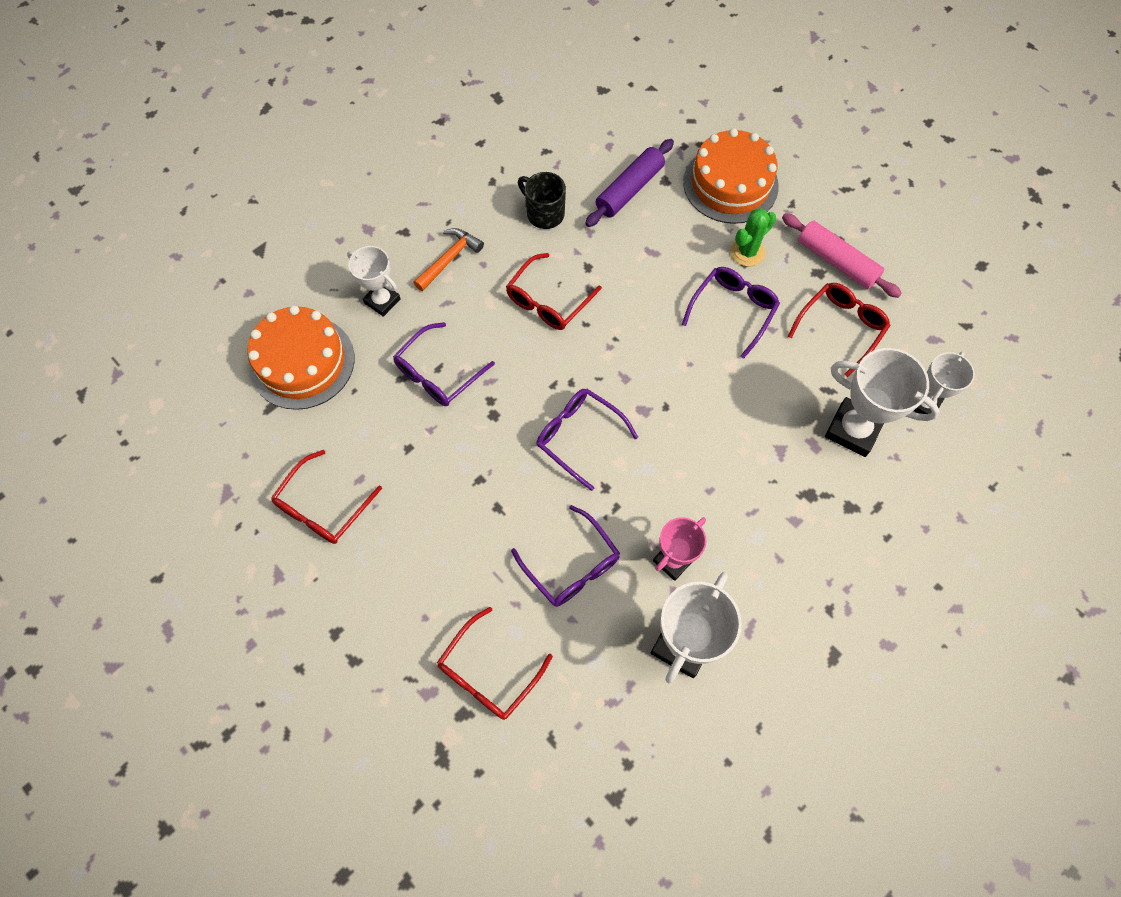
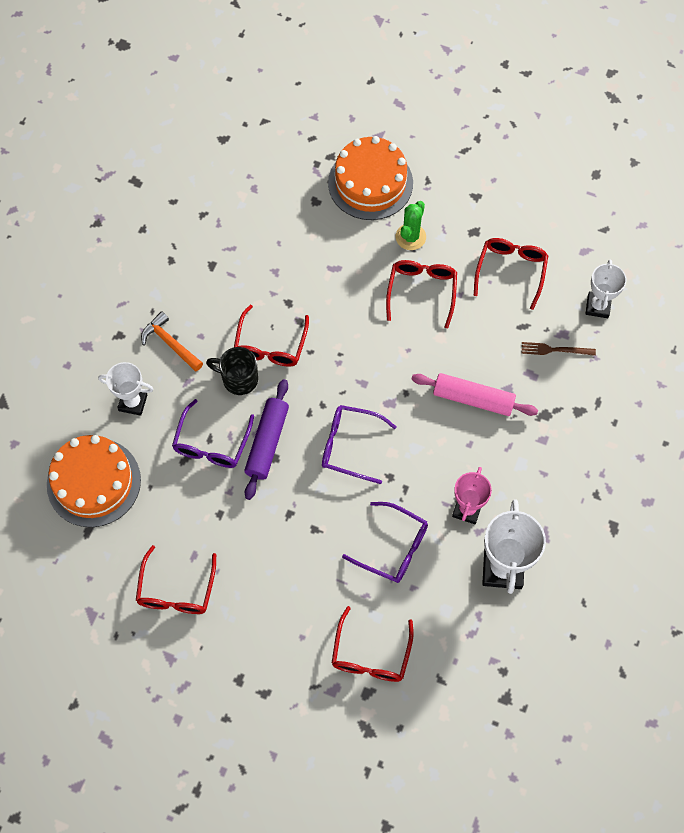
camera: 25 degrees left, 0 degrees up
orange hammer [413,228,484,291] -> orange hammer turned 60 degrees counterclockwise [141,311,203,372]
black mug [518,172,566,229] -> black mug moved to [206,347,258,395]
purple rolling pin [585,139,674,227] -> purple rolling pin moved to [244,379,289,500]
purple glasses [682,267,780,359] -> red glasses [386,260,457,328]
pink rolling pin [782,213,902,298] -> pink rolling pin moved to [411,373,538,416]
white trophy [825,348,940,457] -> brown fork [522,342,596,356]

